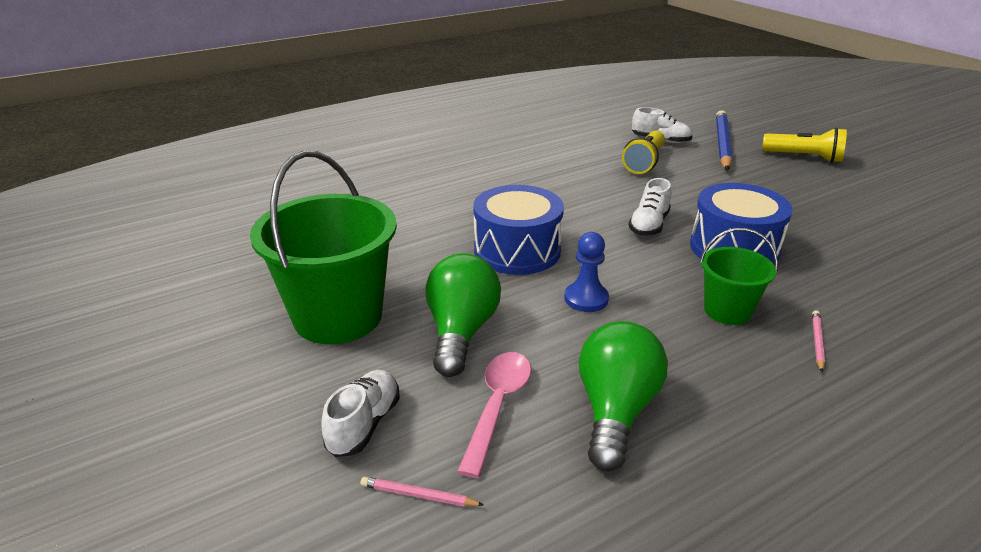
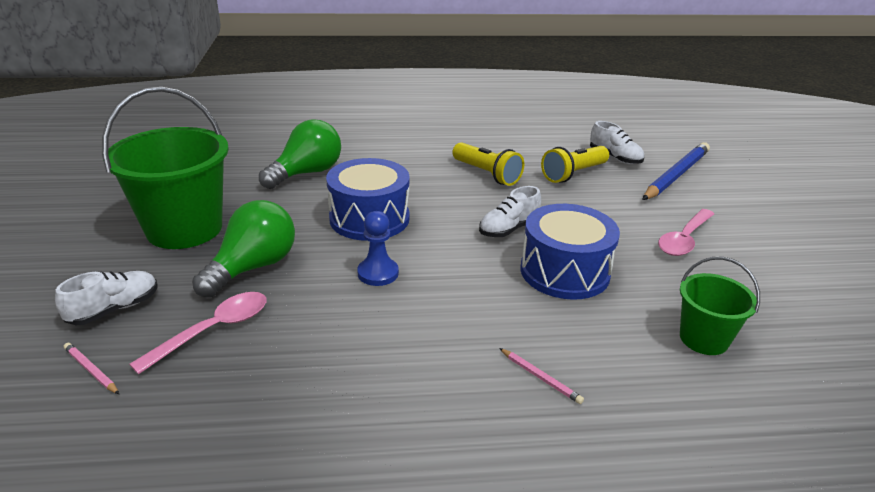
camera: 25 degrees right, 0 degrees up
green light bulb [579,321,668,472] -> green light bulb moved to [259,119,341,189]
green bucket [700,228,778,325] -> green bucket moved to [680,257,760,355]
yellow flashlight [762,128,847,163] -> yellow flashlight moved to [452,142,524,186]
pink pencil [812,310,825,372] -> pink pencil turned 90 degrees clockwise [499,348,584,404]
none -> pink spoon [658,209,714,256]

